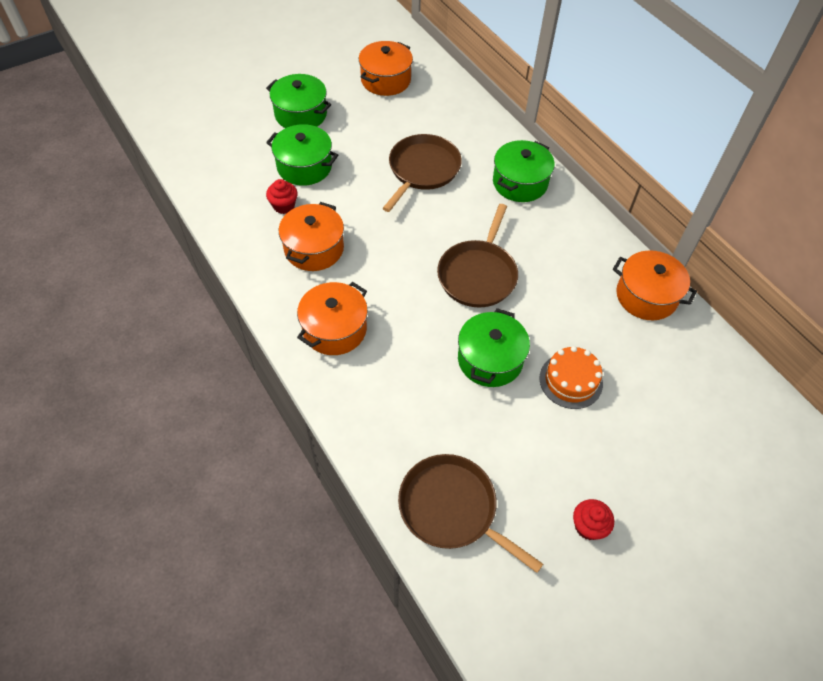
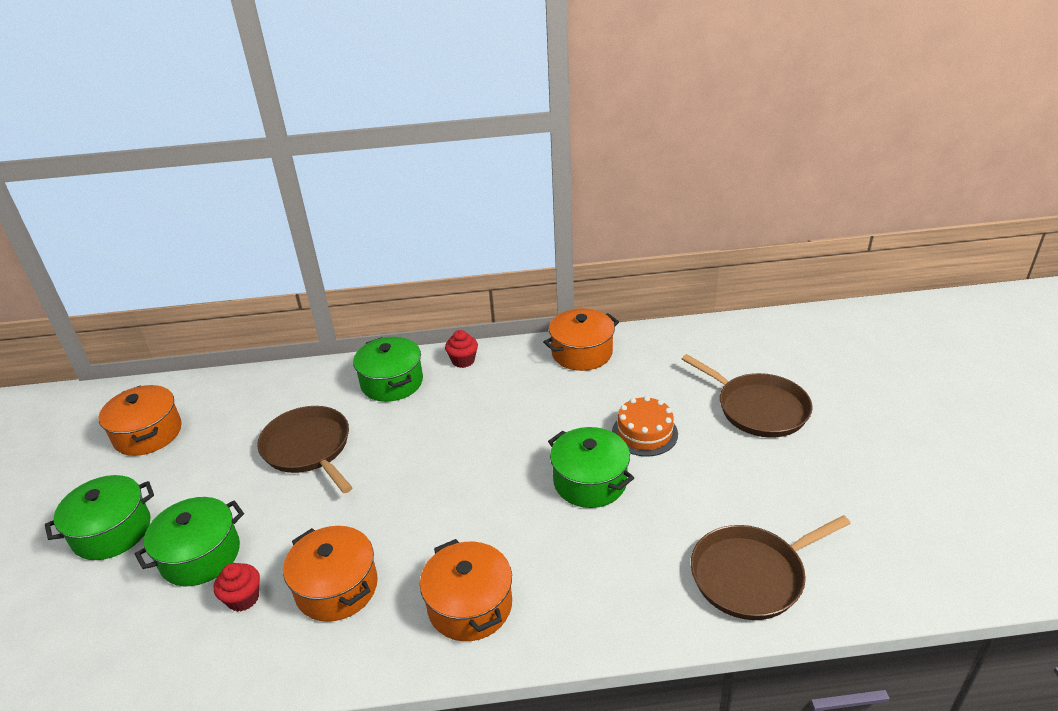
camera: 60 degrees left, 20 degrees down
brown pan [437,204,518,307] -> brown pan moved to [682,354,813,438]
red cupcake [573,499,614,540] -> red cupcake moved to [445,330,478,368]

